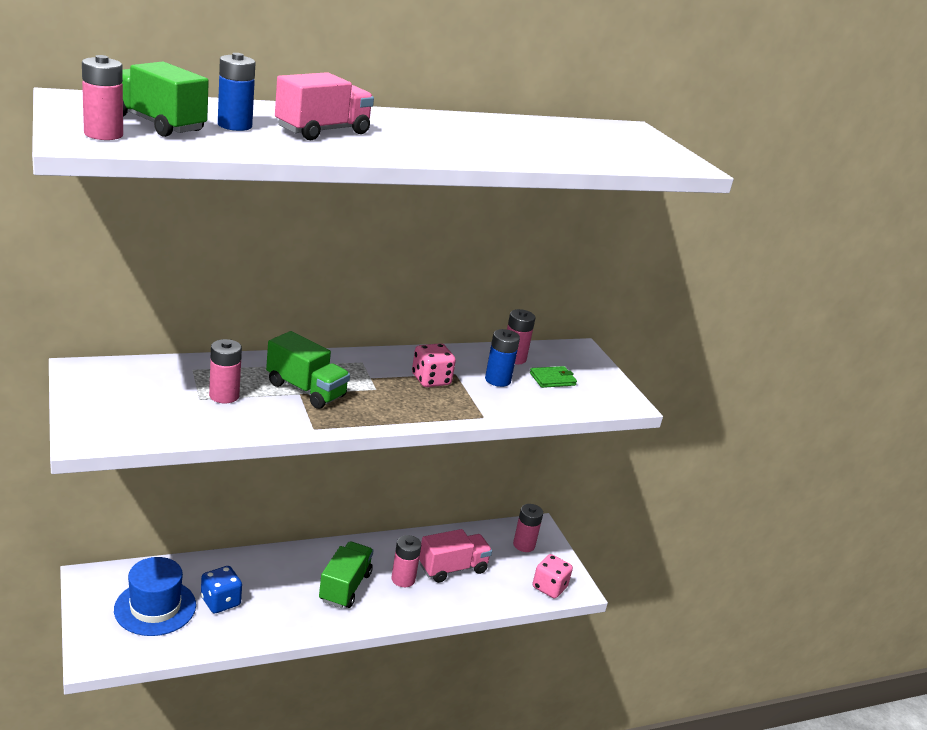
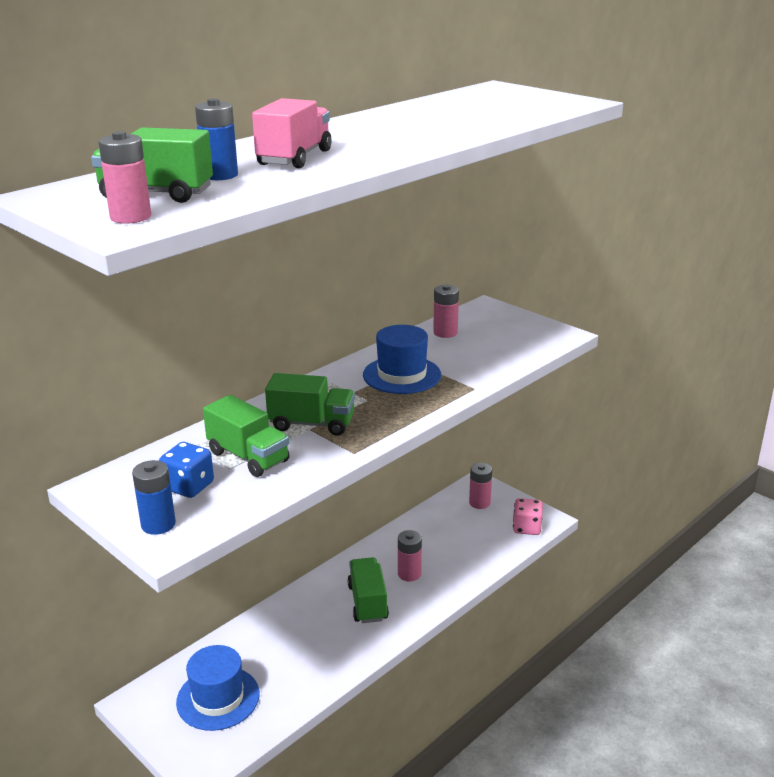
camera: 20 degrees left, 0 degrees up
blue dice [201,566,242,613] -> blue dice moved to [159,442,214,498]
pink battery [209,339,242,403] -> green truck [203,395,290,477]
pink dice [412,343,456,387] -> blue hat [363,325,441,394]
pink truck [419,529,492,583] -> none
blue battery [485,329,520,387] -> blue battery moved to [132,460,176,535]
green wallet [530,366,577,388] -> none

